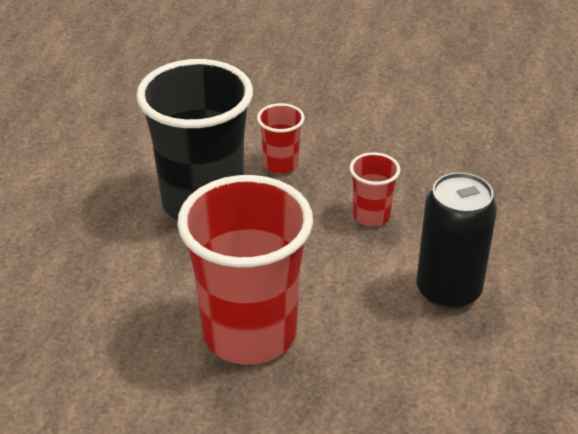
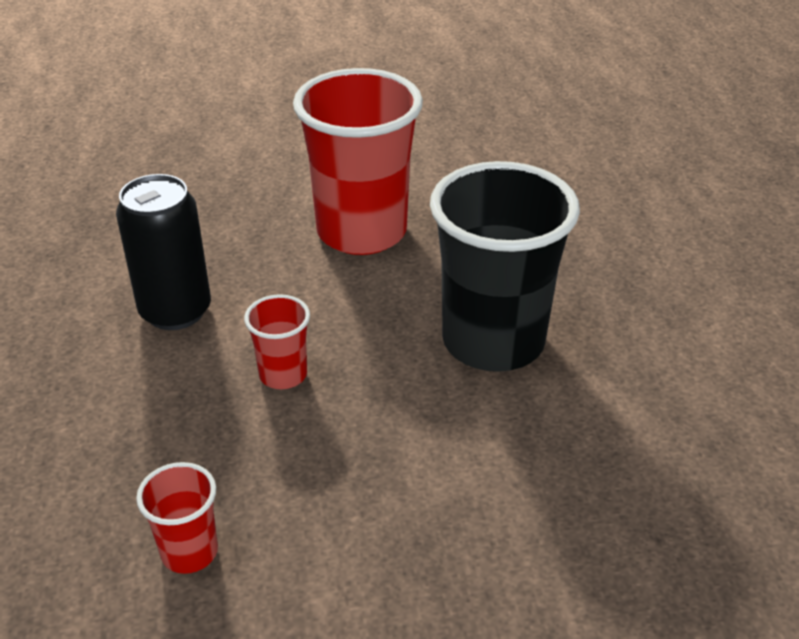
camera: 160 degrees right, 0 degrees up
red cup [257,103,305,174] -> red cup moved to [136,462,218,574]

